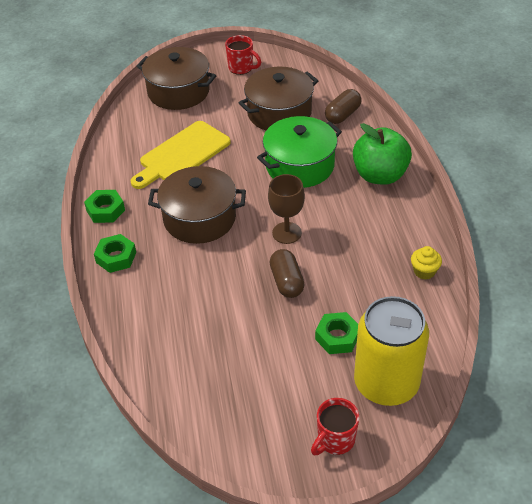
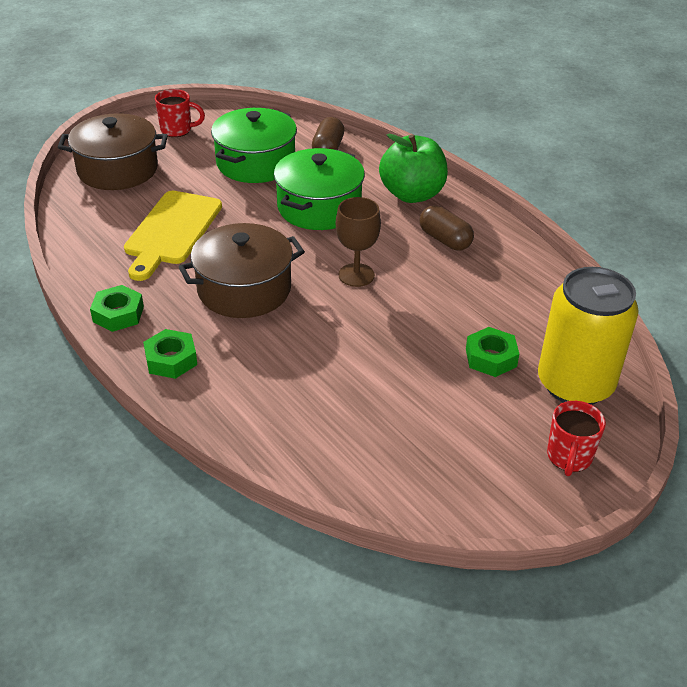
camera: 30 degrees left, 5 degrees down
brown pot [239,67,318,130] -> green pot [211,108,297,183]
brown capsule [269,249,305,298] -> brown capsule moved to [420,206,474,250]
yellow cupcake [411,246,442,279] -> none

